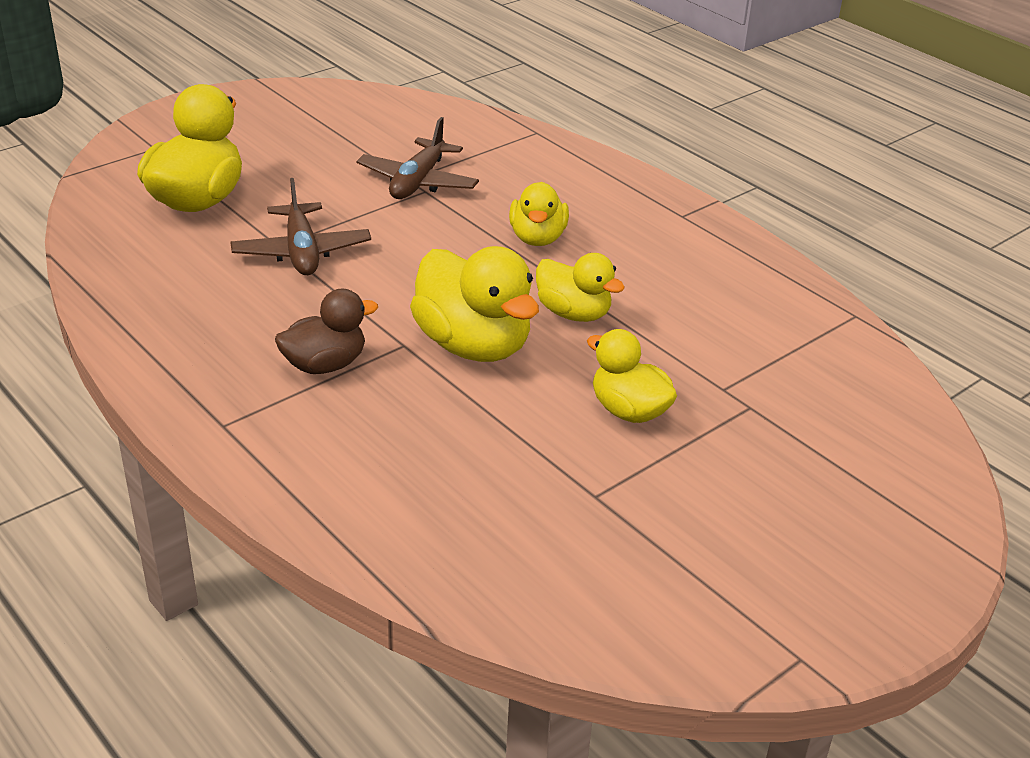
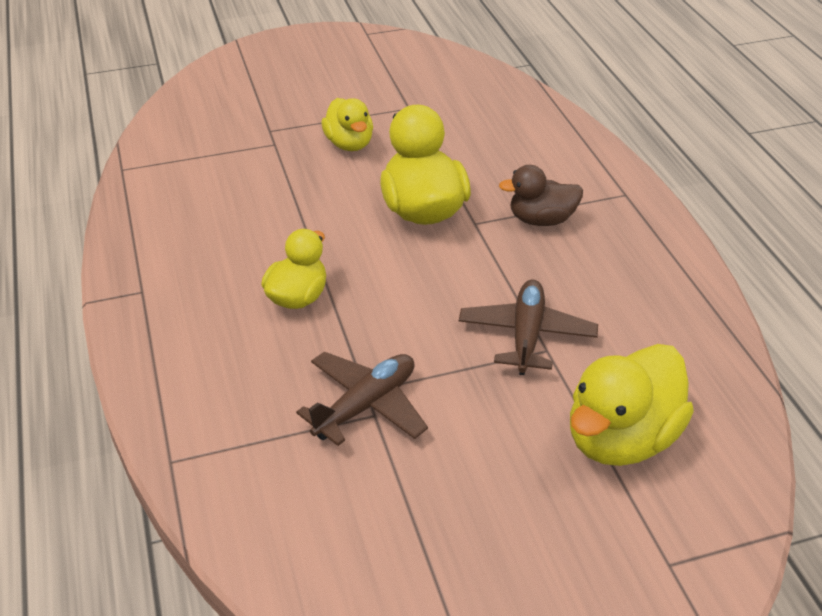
camera: 155 degrees left, 5 degrees up
yellow duck [536,253,625,322] -> none

